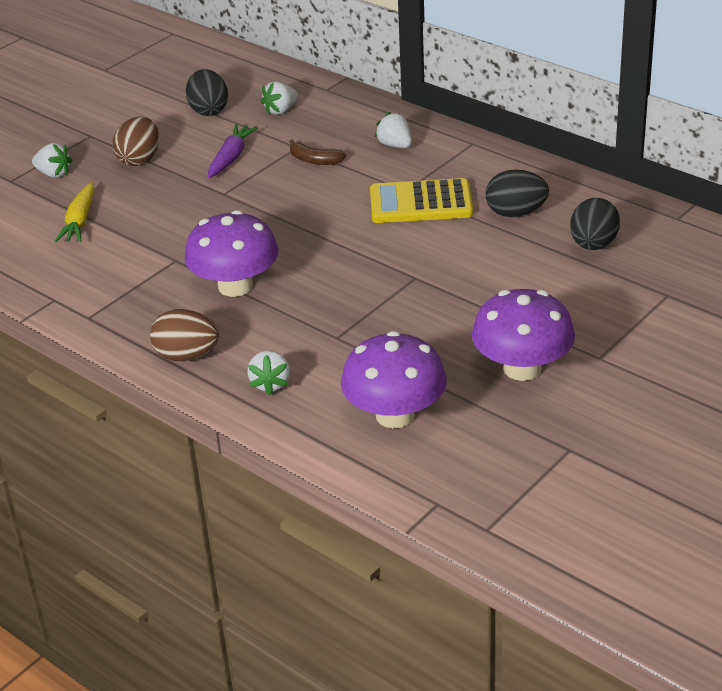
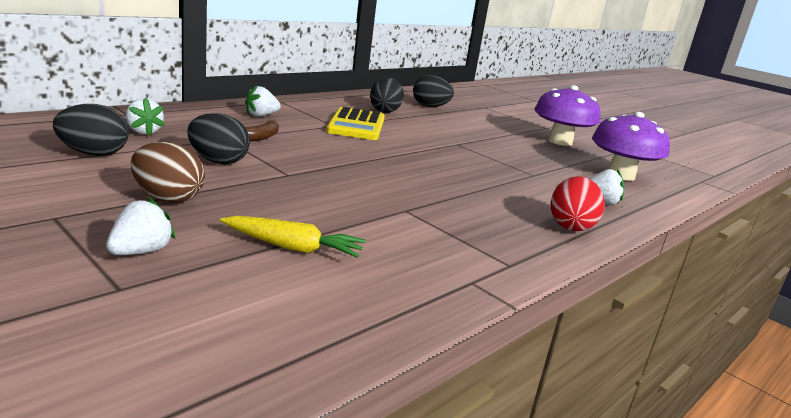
camera: 90 degrees left, 15 degrees down
brown egg [150,309,219,361] -> red egg [550,176,605,231]
purple mushroom [184,210,279,297] -> none
purple carrot [208,124,258,178] -> black egg [187,113,250,165]

